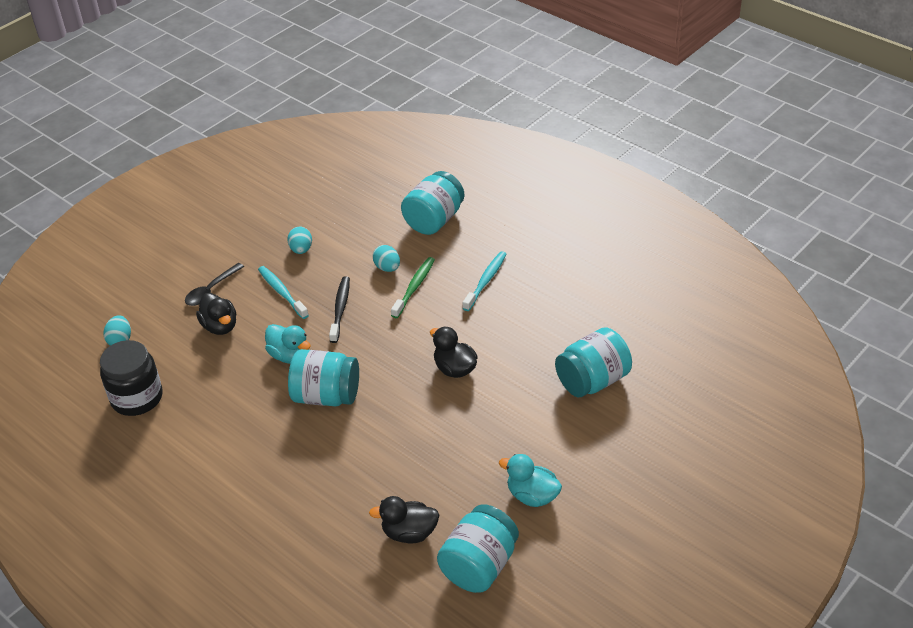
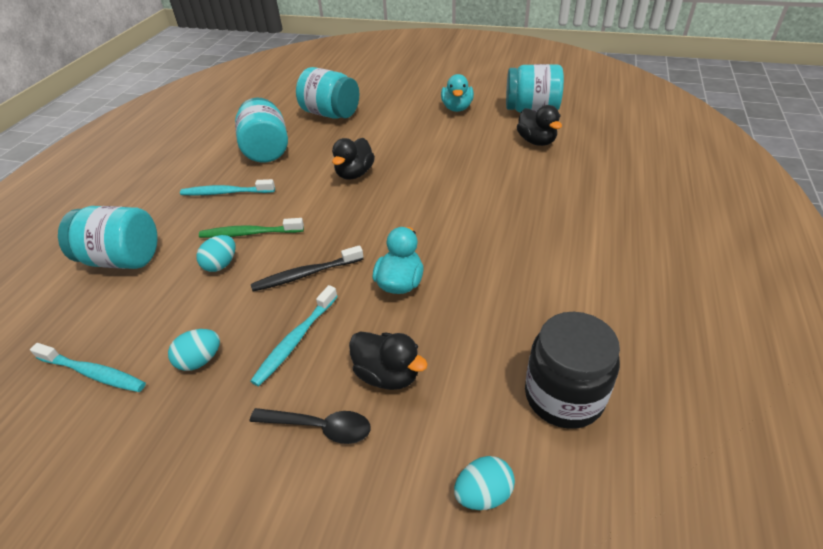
camera: 115 degrees left, 0 degrees up
black duck [196,293,236,335] -> black duck turned 90 degrees clockwise [349,332,428,390]
turquoise jar [288,349,359,406] -> turquoise jar moved to [235,97,288,163]
none -> turquoise toothbrush [30,343,146,392]

